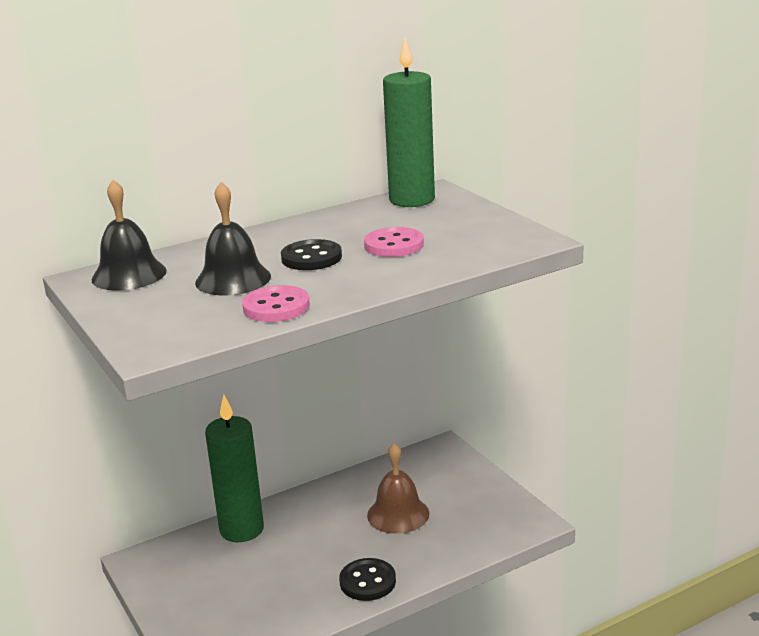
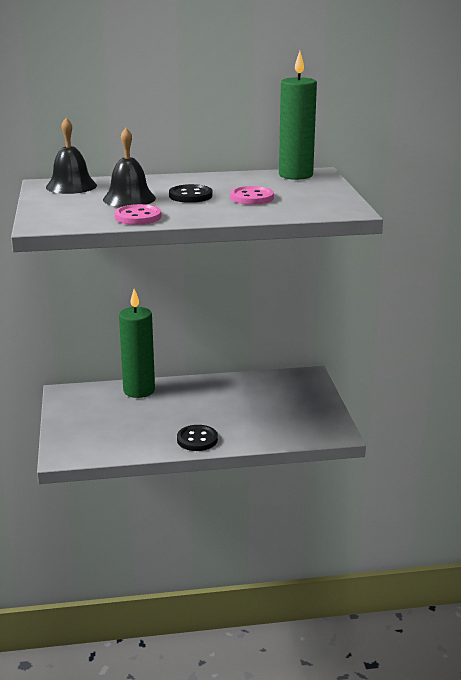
camera: 20 degrees right, 0 degrees up
brown bell [367,443,429,534] -> none

